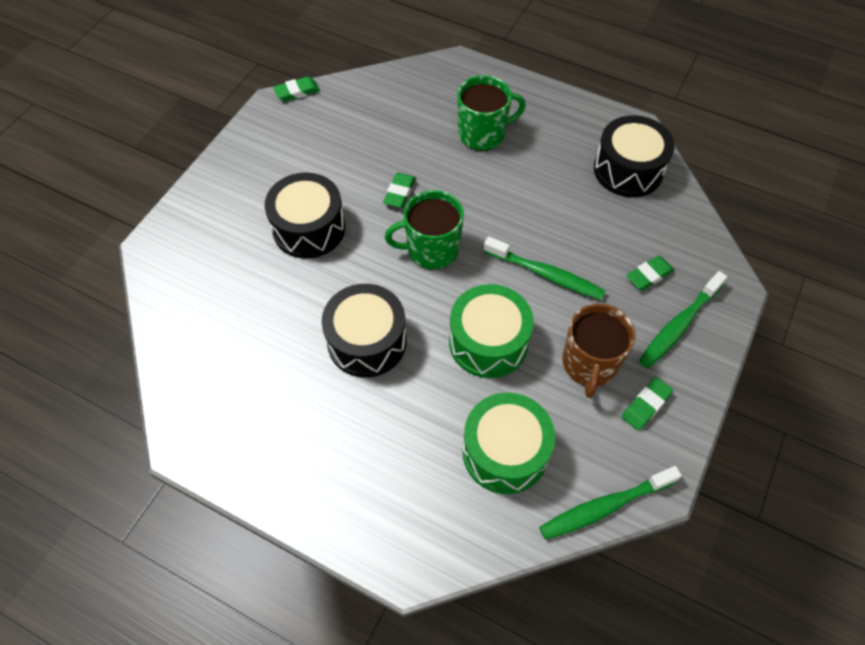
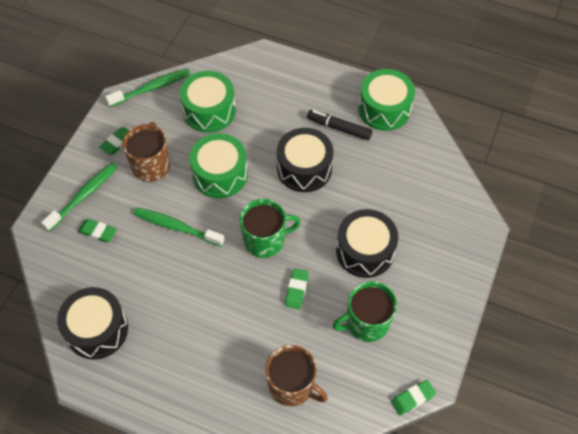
camera: 175 degrees right, 0 degrees up
green mug [457,75,525,151] -> green mug moved to [333,281,397,342]
green eraser [626,256,674,290] -> green eraser turned 60 degrees clockwise [78,219,117,243]
none -> brown mug [265,345,328,406]
none -> black marker [307,110,372,140]
none -> green drum [358,69,415,131]

